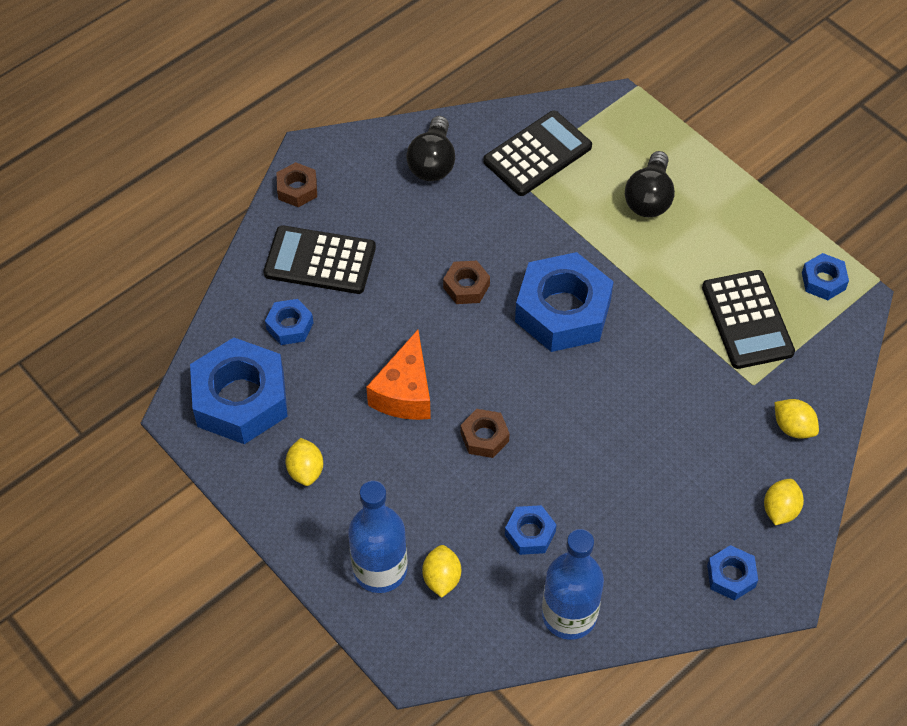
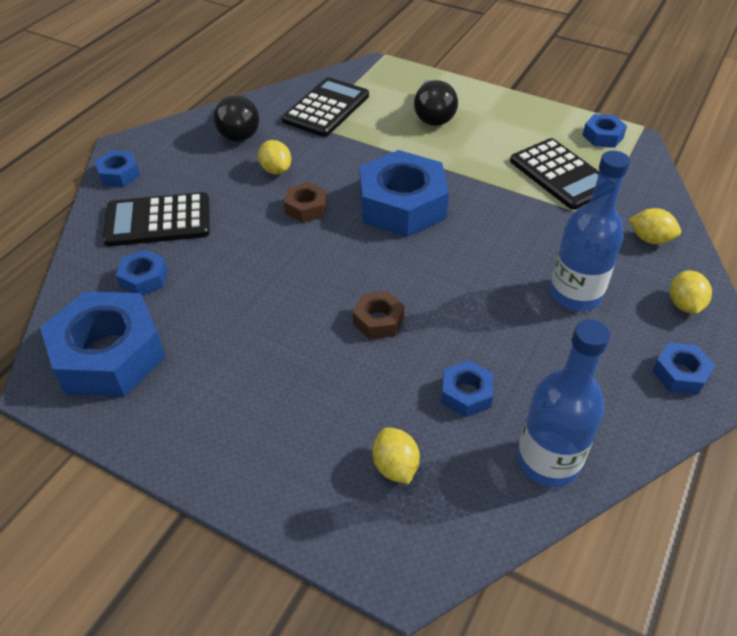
camera: 20 degrees left, 10 degrees down
brown nut [277,162,317,207] -> blue nut [95,151,140,187]
yellow lemon [285,438,323,486] -> yellow lemon moved to [258,140,291,174]
blue bottle [348,481,408,593] -> blue bottle moved to [550,150,630,311]
orange cheese [366,330,431,420] -> none

